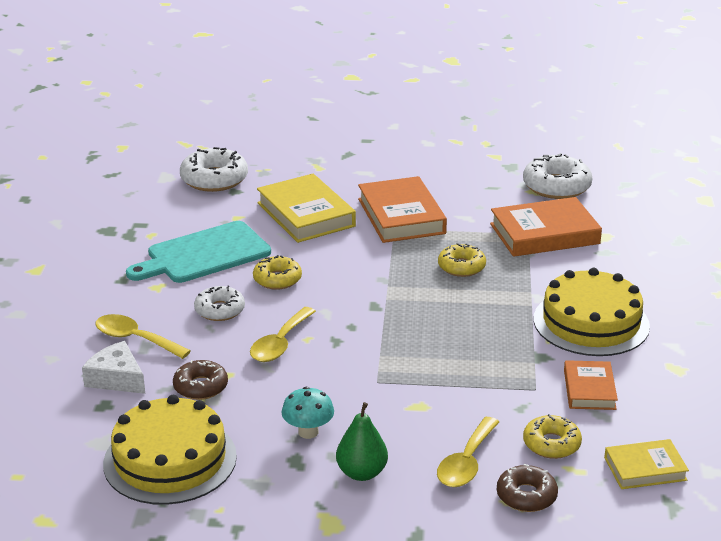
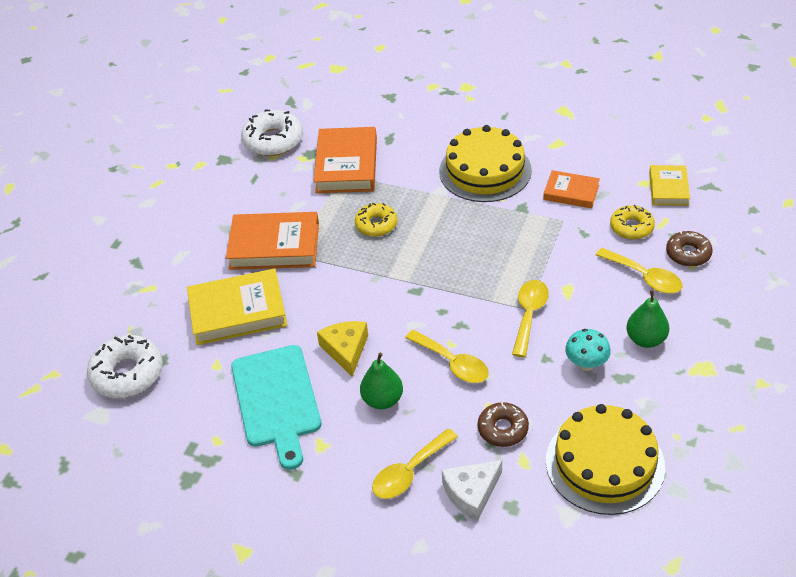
camera: 70 degrees left, 15 degrees up
white donut [194,286,245,321] -> green pear [360,353,403,409]
yellow donut [253,255,302,290] -> yellow cheese [317,321,368,377]
none -> yellow spoon [512,280,549,357]

